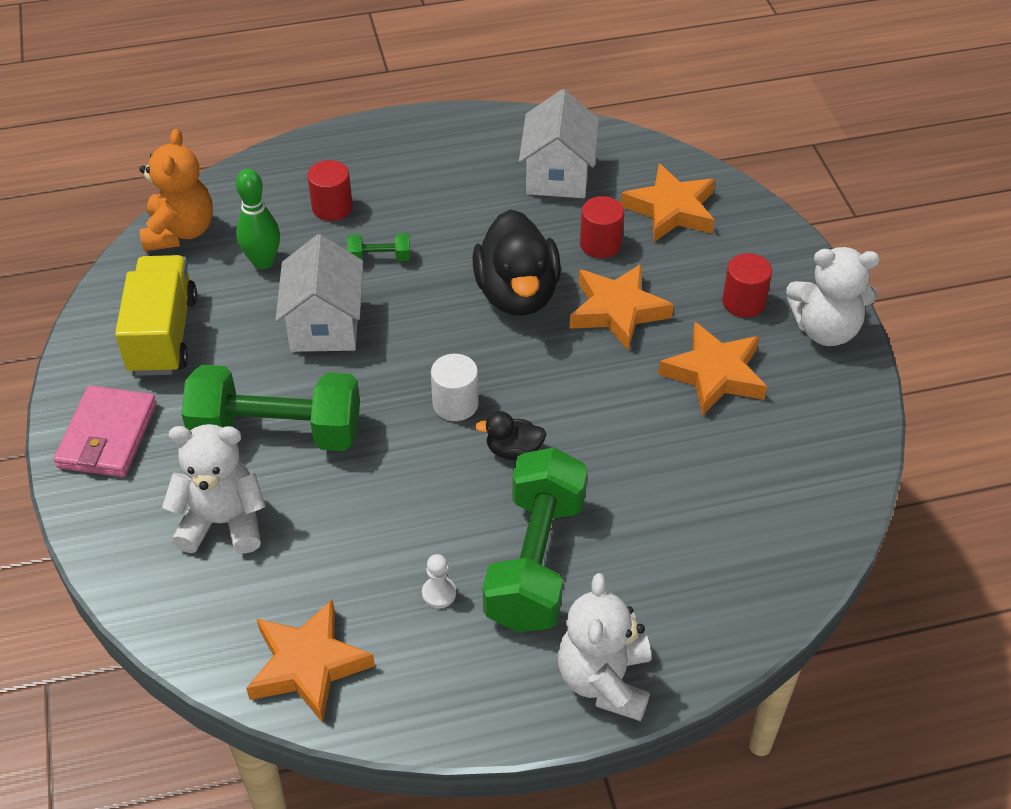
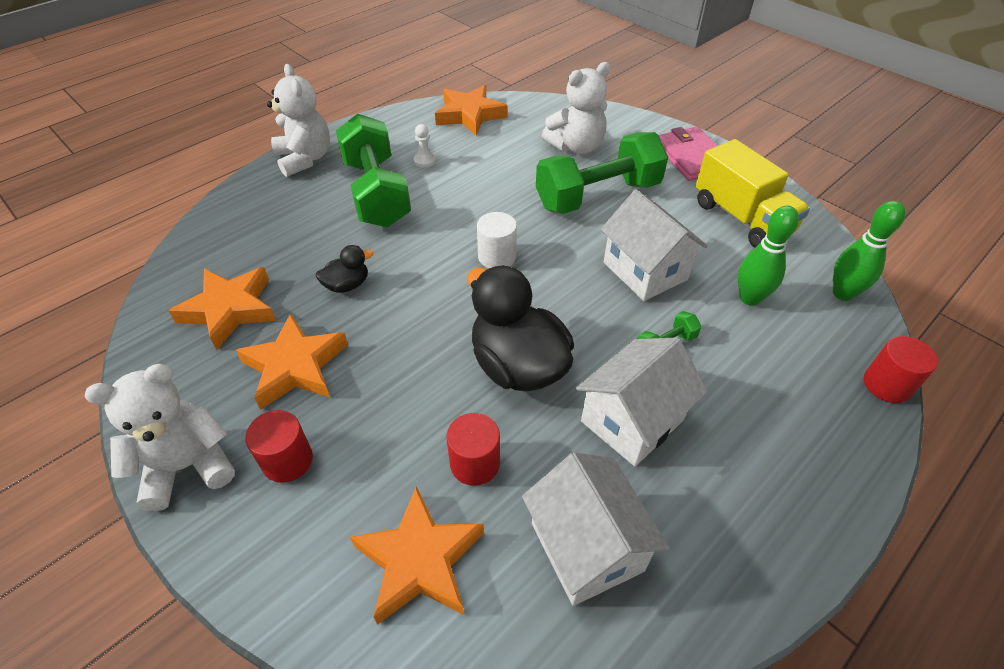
camera: 150 degrees right, 0 degrees up
orange teddy bear [139,129,213,251] -> green bowling pin [833,201,906,301]
red cylinder [307,160,353,221] -> red cylinder moved to [864,336,938,403]
black duck [475,411,546,461] -> black duck moved to [316,245,373,293]
orange star [570,264,674,350] -> orange star moved to [168,267,276,350]
none -> white house [576,337,708,466]

